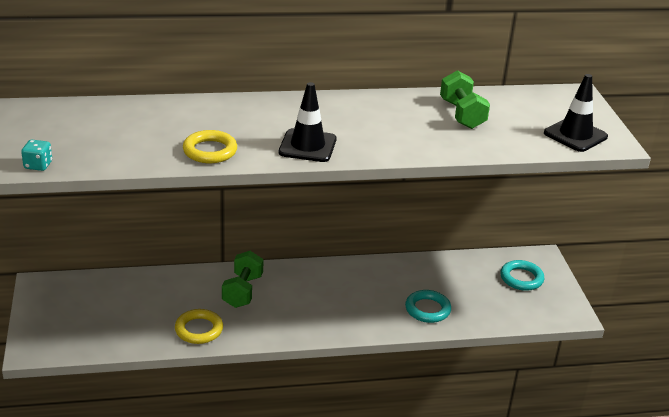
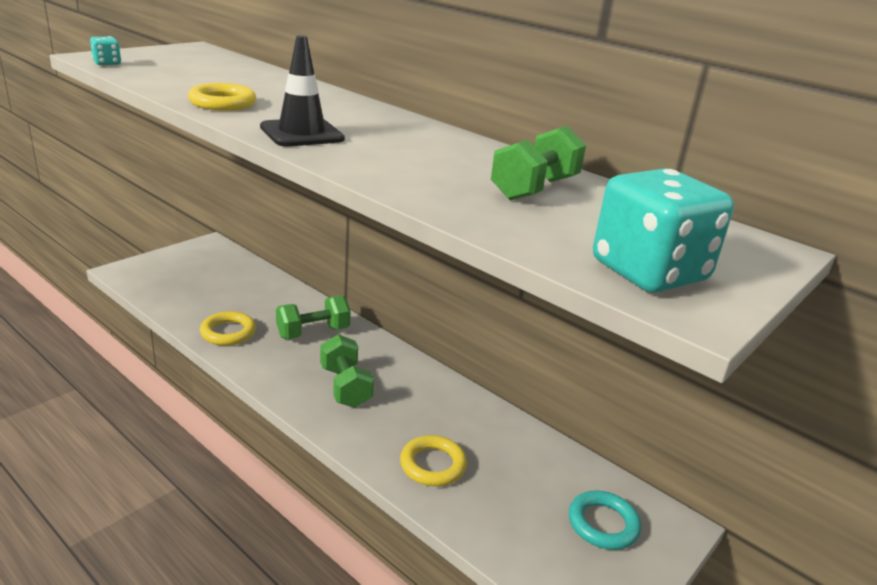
camera: 50 degrees right, 5 degrees down
turquoise ring [405,290,451,323] -> yellow ring [400,435,467,486]
black traffic cone [544,74,608,152] -> turquoise dice [593,168,734,293]
none -> green dumbbell [320,334,374,408]

